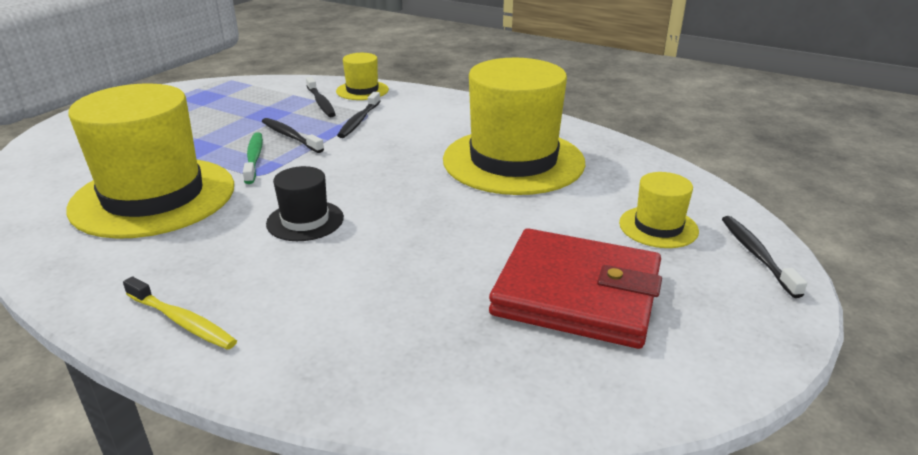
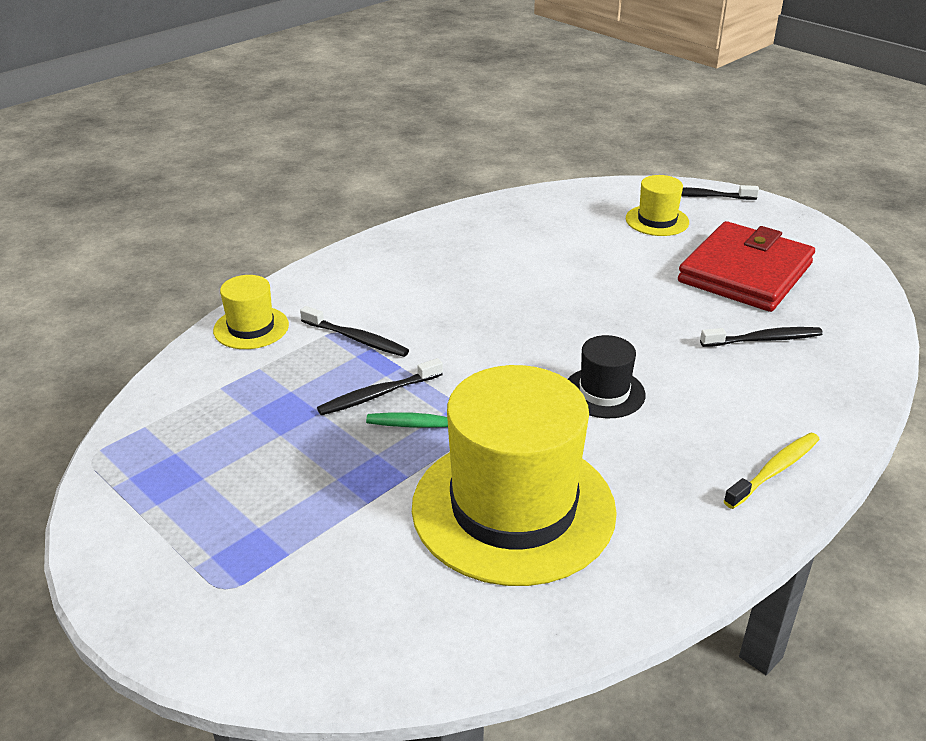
camera: 75 degrees left, 5 degrees up
black toothbrush [306,77,336,117] -> black toothbrush moved to [700,327,823,347]
yellow hat [443,58,585,195] -> none

